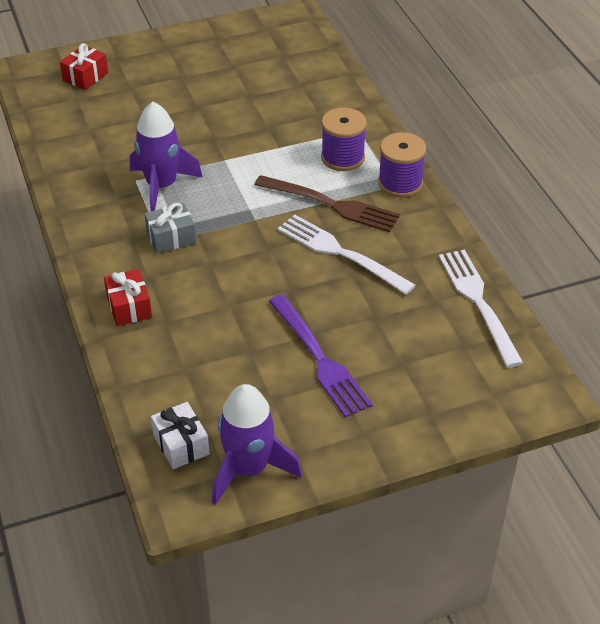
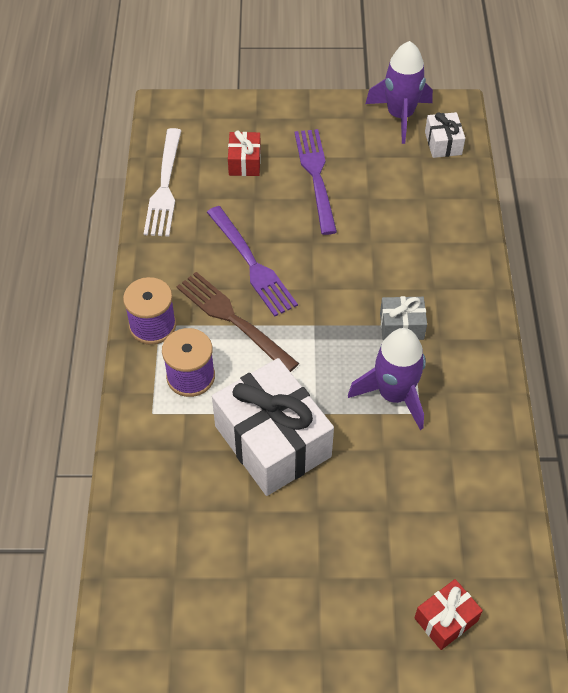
camera: 160 degrees left, 10 degrees up
red gift [104,269,152,326] -> red gift moved to [228,131,261,176]
white fork [278,215,416,295] -> purple fork [207,206,298,317]
none -> white gift [212,358,334,496]

